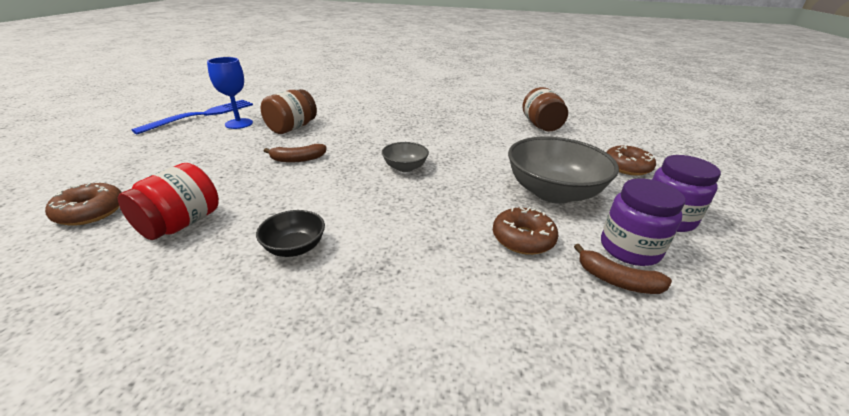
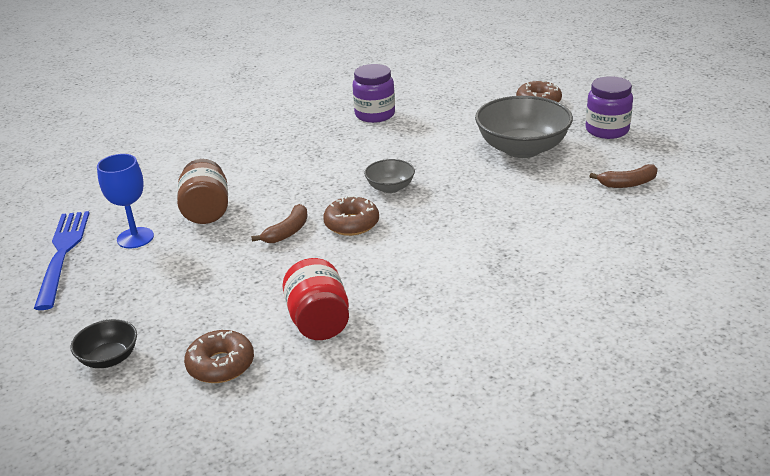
camera: 40 degrees left, 0 degrees up
black bowl [256,210,325,257] -> black bowl moved to [71,319,137,368]
brown donut [493,207,559,255] -> brown donut moved to [323,195,379,236]
brown jar [522,87,568,131] -> none
purple jar [601,178,685,266] -> purple jar moved to [352,64,395,123]

